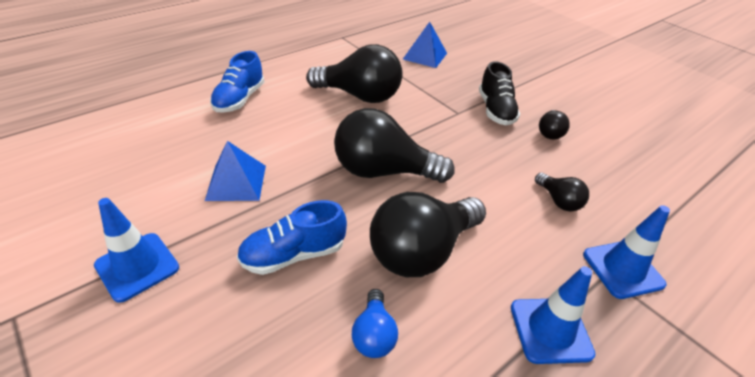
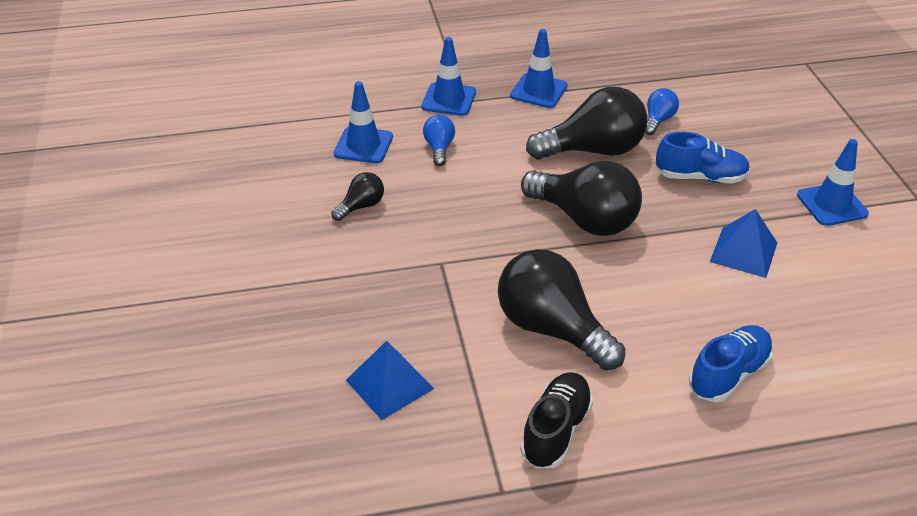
camera: 150 degrees left, 0 degrees up
black shoe [479,61,520,125] -> black shoe moved to [520,372,593,469]
black light bulb [535,173,589,211] -> blue light bulb [423,115,455,166]
none -> blue traffic cone [334,81,393,163]

